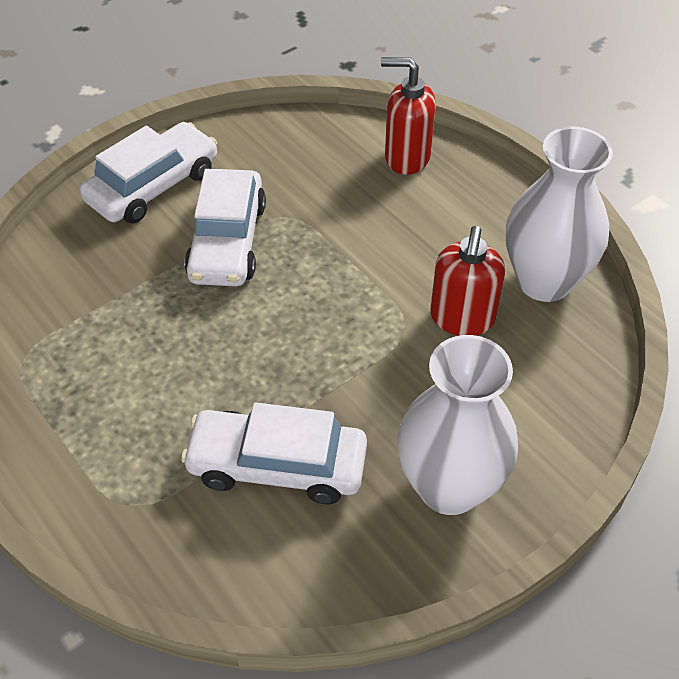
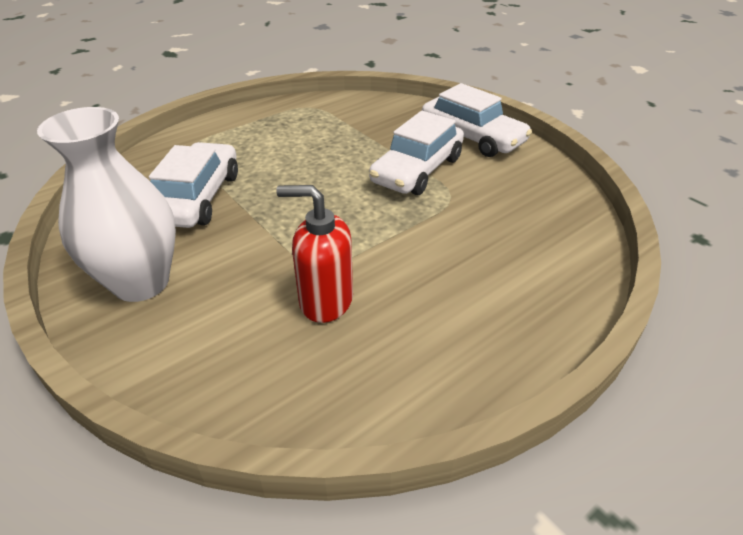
camera: 90 degrees right, 10 degrees down
white car [184,169,266,286] -> white car turned 60 degrees counterclockwise [369,111,464,195]
red soap dispenser [381,57,436,175] -> none
white vase [506,126,613,302] -> none

